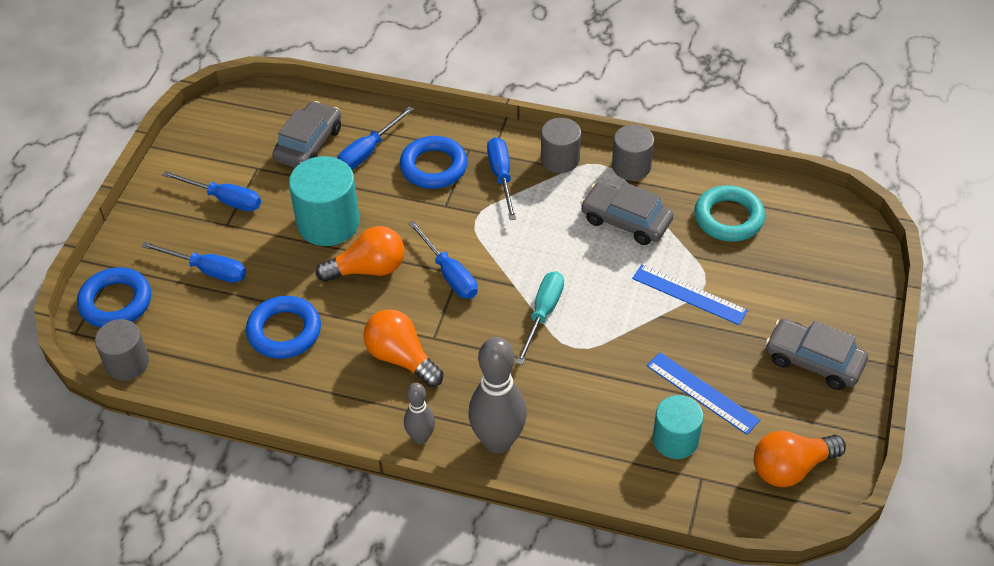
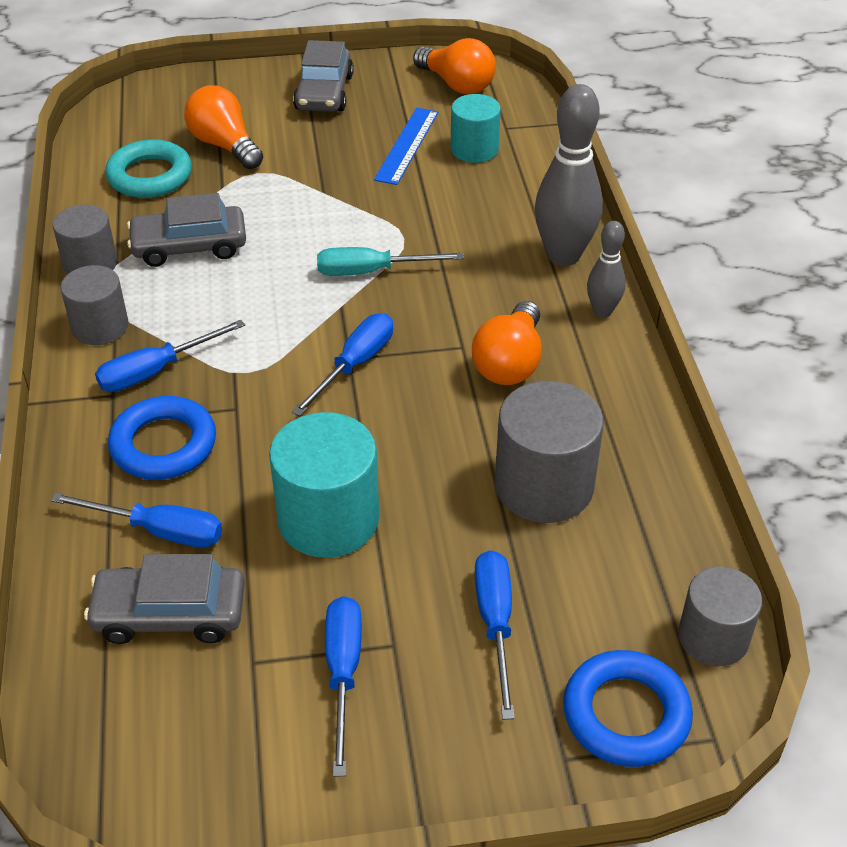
camera: 115 degrees left, 5 degrees down
blue ring [246,296,321,359] -> grey cylinder [495,381,604,523]
orange light bulb [316,226,404,282] -> orange light bulb moved to [184,85,263,169]
grey car [580,182,673,245] -> grey car turned 75 degrees clockwise [127,193,246,267]
blue ruler [632,264,748,325] -> none

